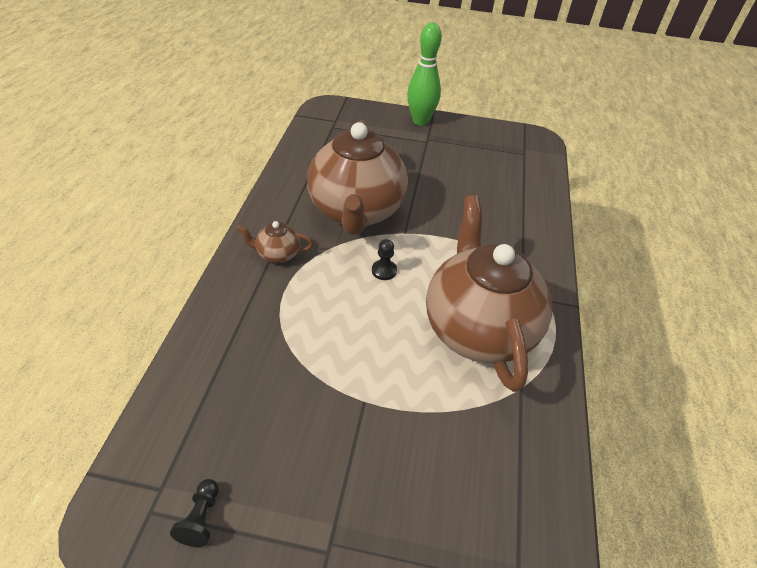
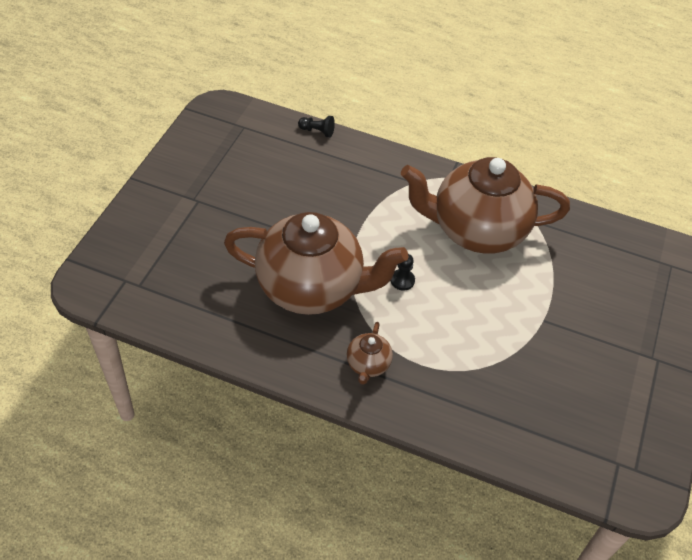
camera: 80 degrees left, 5 degrees up
black pawn [170,479,219,547] -> black pawn moved to [298,116,335,138]
green bowling pin [407,23,442,125] -> none

